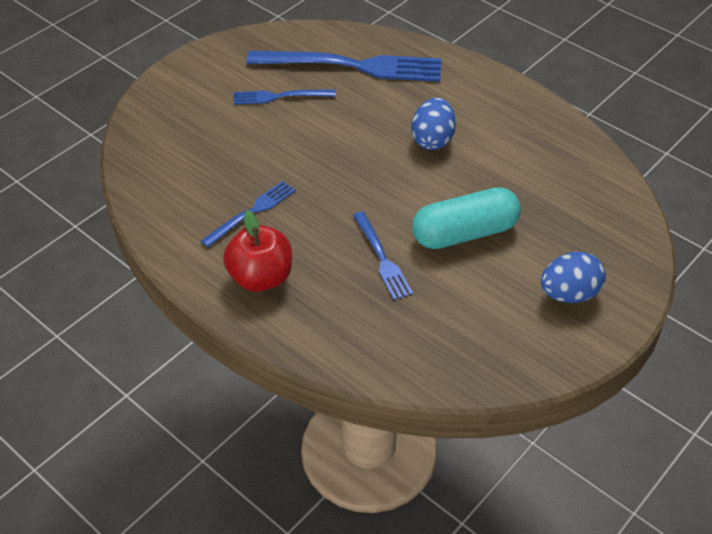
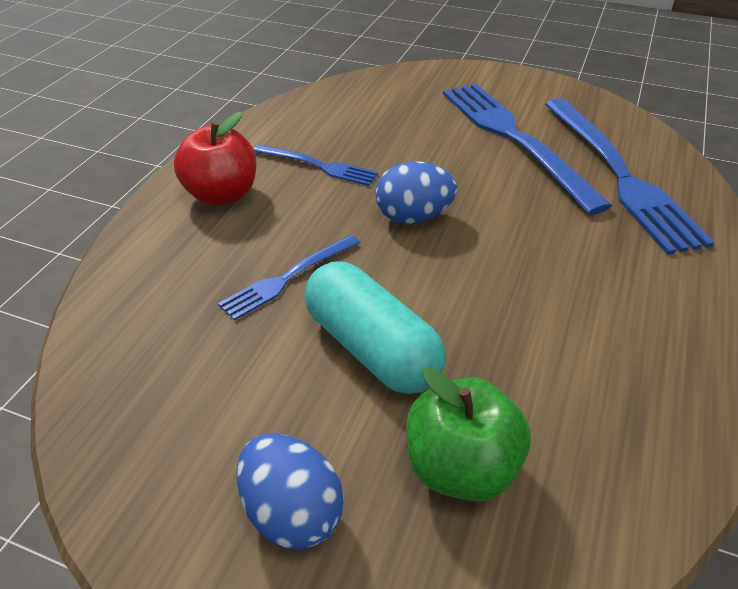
camera: 70 degrees right, 5 degrees down
blue fork [234,90,336,104] -> blue fork [443,84,612,215], size x1.96
blue egg [411,98,456,150] -> blue egg moved to [376,161,457,224]
none -> green apple [406,367,531,502]

